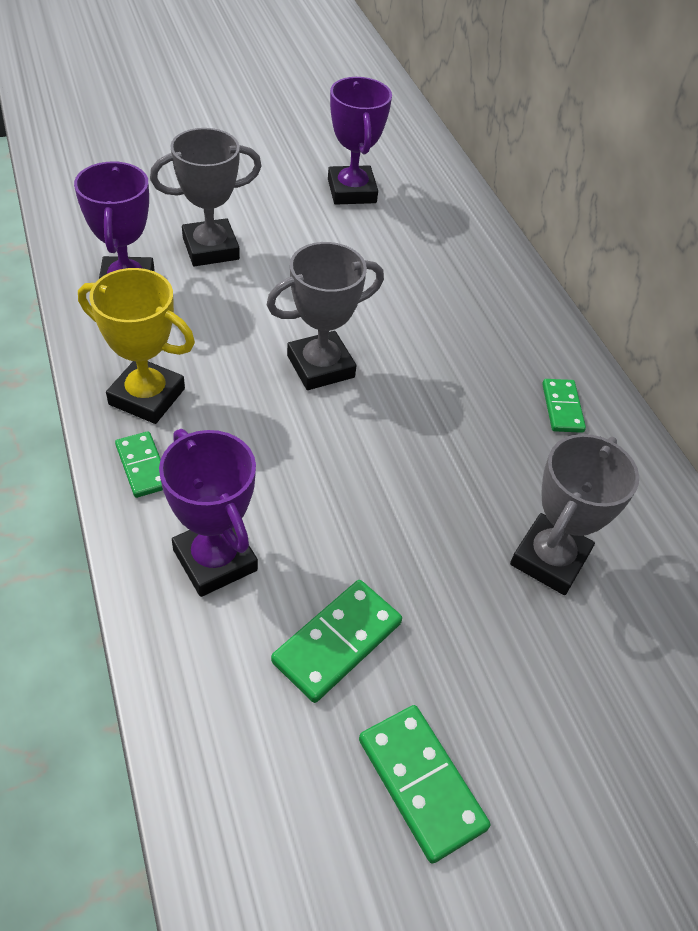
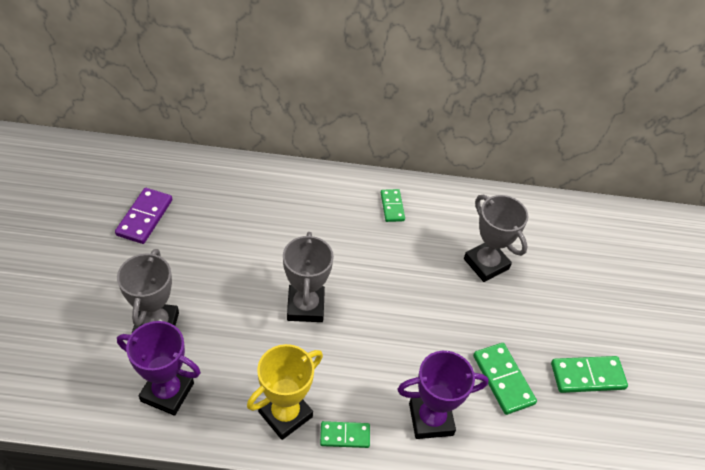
camera: 65 degrees left, 0 degrees up
purple trophy [328,77,392,205] -> purple domino [115,188,172,244]
green domino [542,379,586,433] -> green domino turned 60 degrees clockwise [381,189,405,222]

